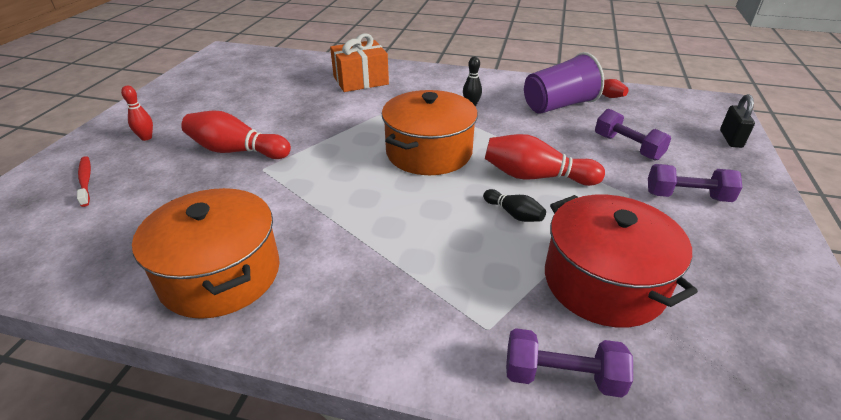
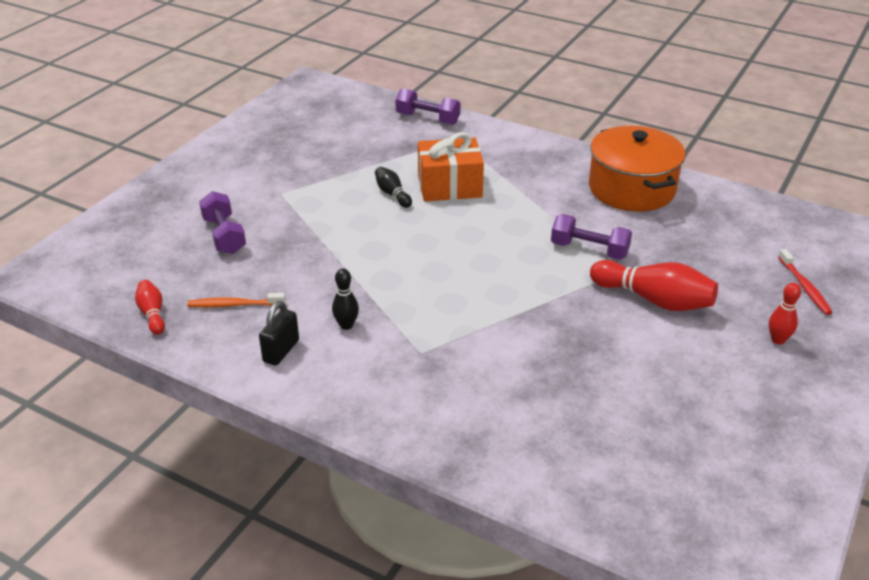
camera: 165 degrees left, 0 degrees up
orange gift [330,34,389,92] -> orange gift moved to [418,132,484,202]
orange pot [382,90,478,175] -> none
red bowling pin [485,134,605,186] -> none
purple cup [524,52,604,114] -> orange toothbrush [187,293,286,308]
red pot [545,195,698,327] -> none
purple dumbbell [648,164,743,202] -> purple dumbbell moved to [551,214,632,260]
black padlock [720,94,755,148] -> black padlock moved to [259,301,299,366]

